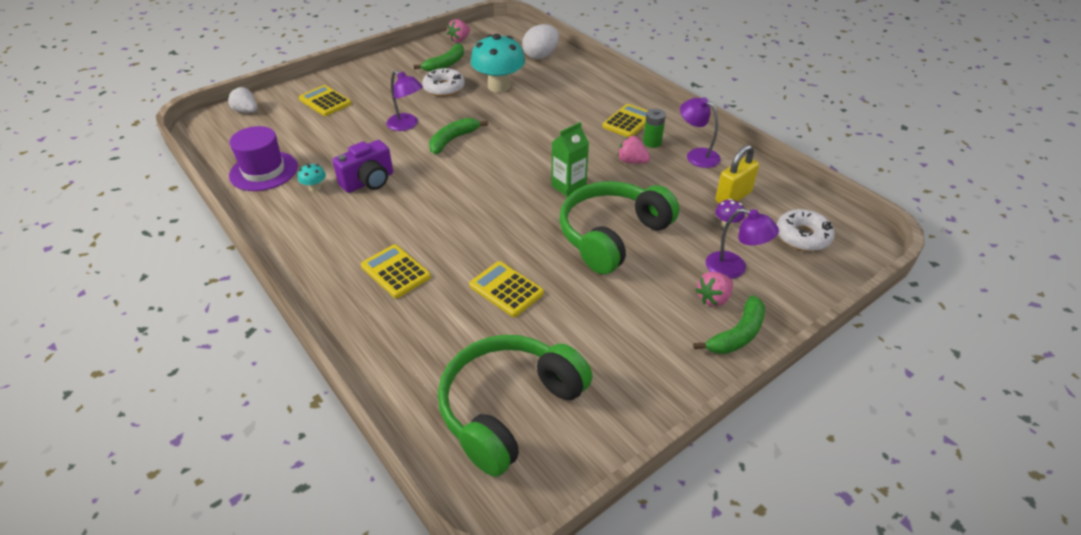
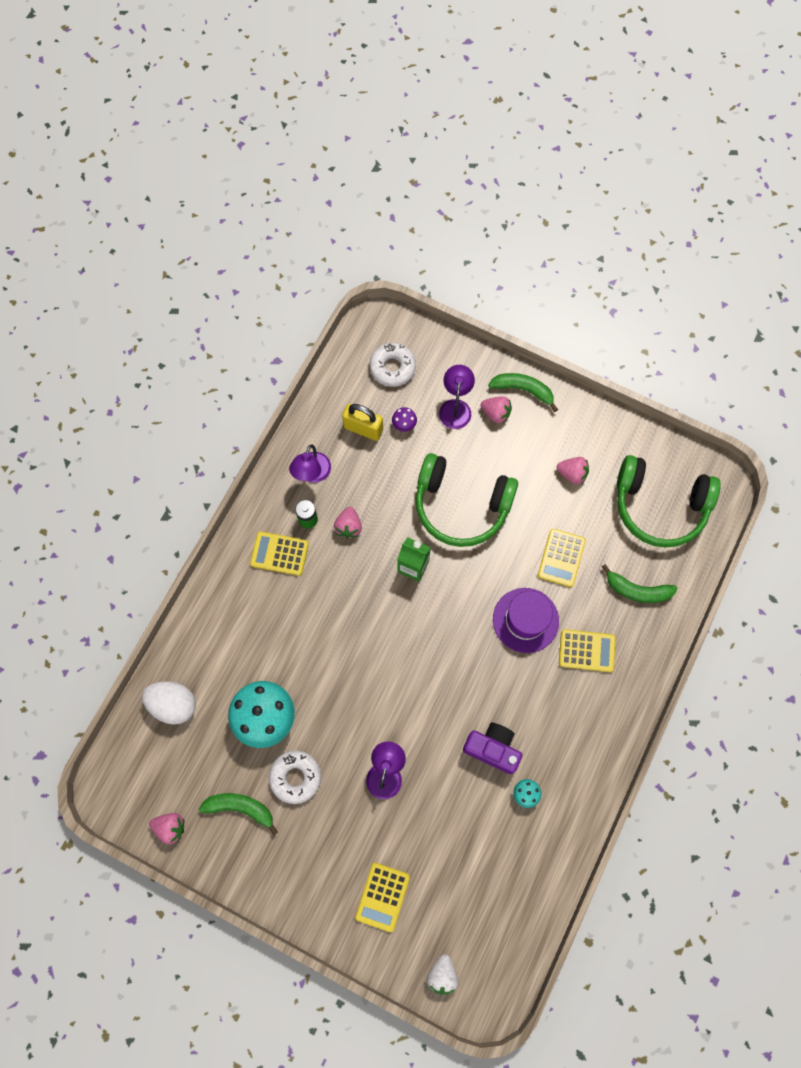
camera: 115 degrees left, 30 degrees up
purple hat [229,126,298,191] -> purple hat moved to [493,588,559,653]
yellow calculator [361,244,431,298] -> yellow calculator turned 105 degrees counterclockwise [559,629,616,672]
green banana [429,118,488,154] -> green banana moved to [602,564,678,603]
none -> pink strawberry [557,457,589,484]

